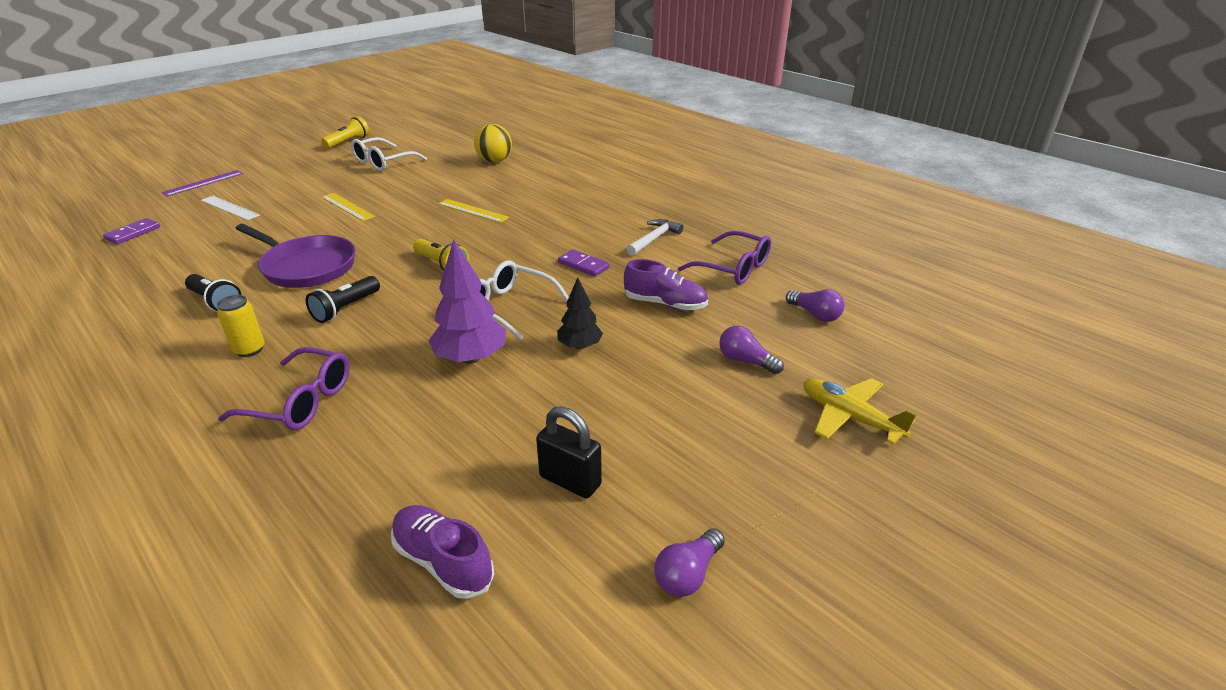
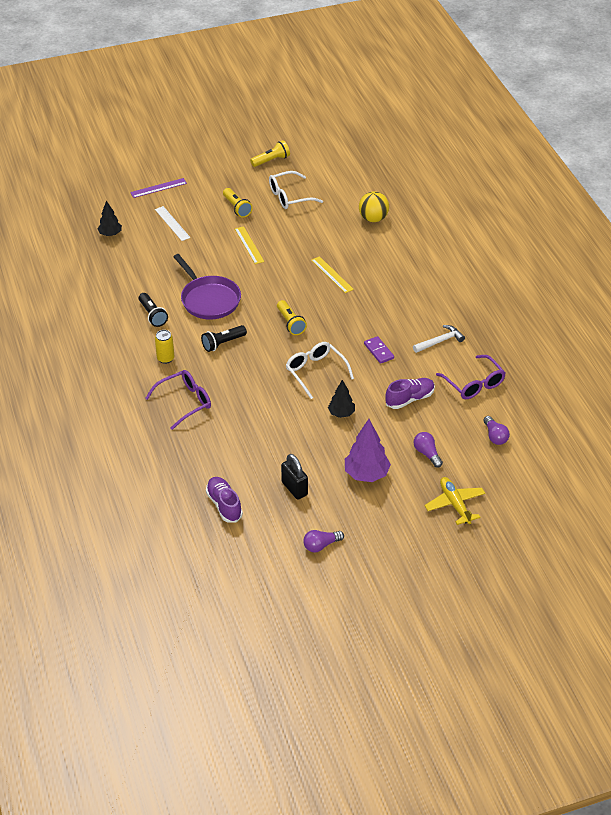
camera: 25 degrees right, 10 degrees up
purple domino [103,218,160,244] -> black tree [98,201,122,236]
purple glasses [218,347,350,430] -> purple glasses turned 75 degrees counterclockwise [145,370,211,430]
purple tree [429,239,506,364] -> purple tree moved to [345,419,391,482]
purple shoe [624,259,708,310] -> purple shoe turned 75 degrees counterclockwise [385,378,435,409]
none -> yellow flashlight [223,188,253,218]

